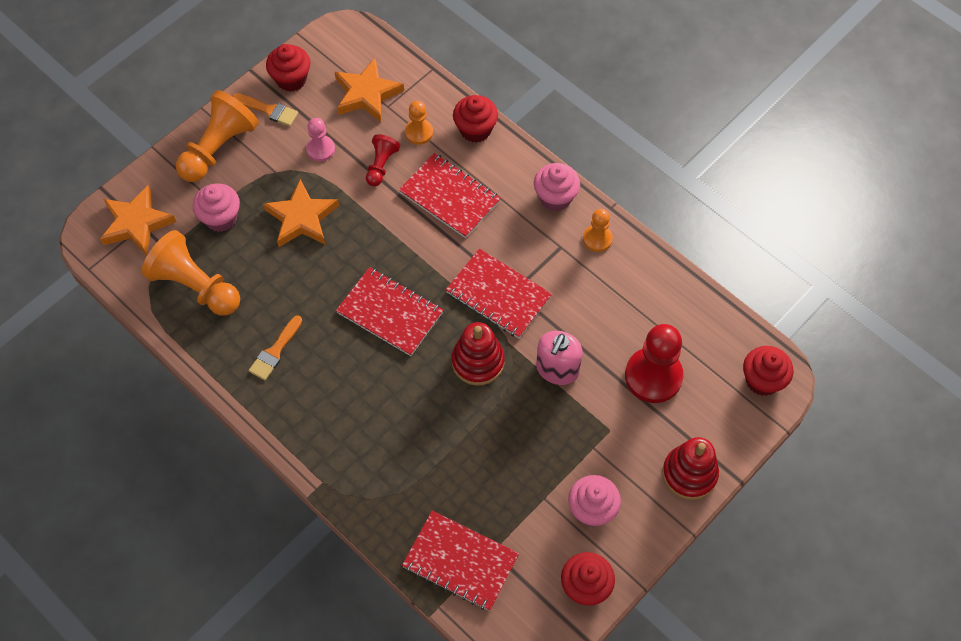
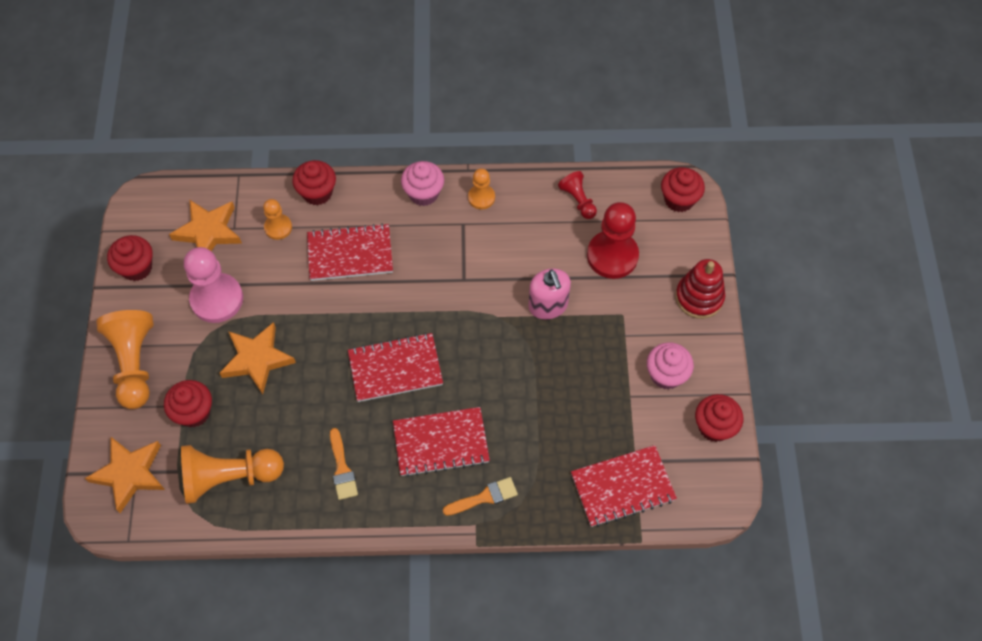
camera: 45 degrees left, 0 degrees up
pink cupcake [193,183,240,232] -> red cupcake [164,380,212,427]
orange brush [233,93,298,126] -> orange brush moved to [443,477,518,516]
pink pawn [306,118,335,162] -> pink pawn [184,247,243,323], size x1.85
red pawn [366,134,400,186] -> red pawn moved to [558,171,597,219]
red notebook [446,249,552,338] -> red notebook moved to [393,407,490,477]
red stacking toy [451,322,505,386] -> none

